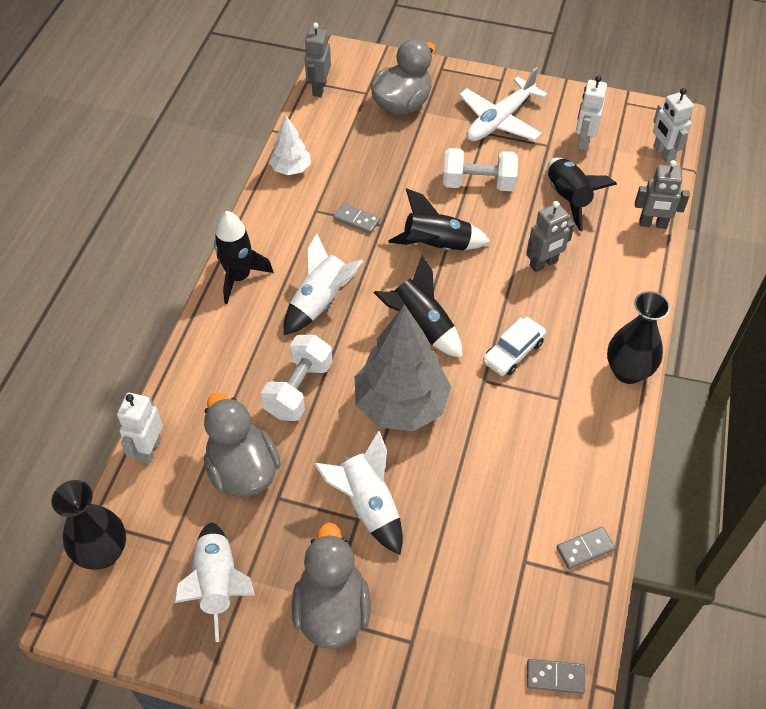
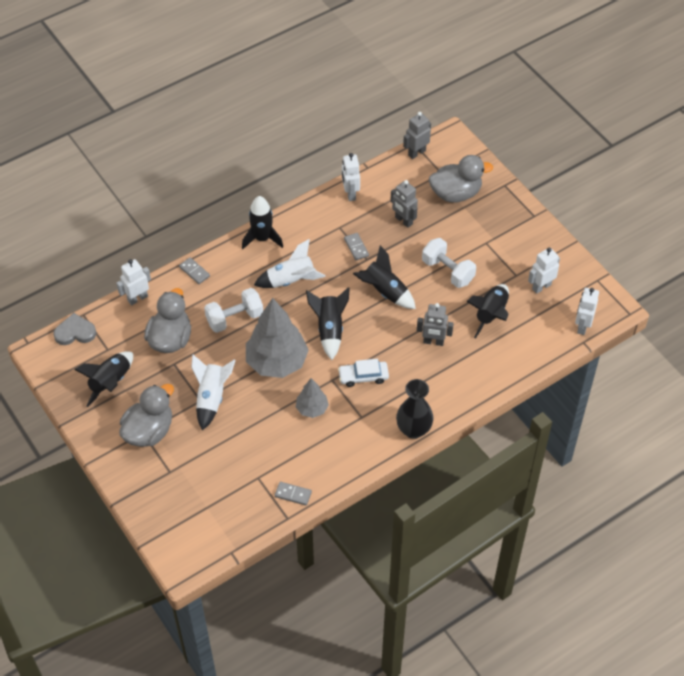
camera: 40 degrees right, 0 degrees up
black vase [51,480,126,570] -> grey heart [53,313,97,345]
white rocket [174,522,255,642] -> black rocket [74,351,133,407]
white tree [269,115,311,175] -> white robot [342,153,360,201]
white plane [459,67,548,141] -> none
grey domino [527,659,585,694] -> grey domino moved to [179,257,210,284]
grey robot [635,160,690,229] -> grey robot moved to [390,180,418,228]
none -> grey tree [296,378,329,418]

